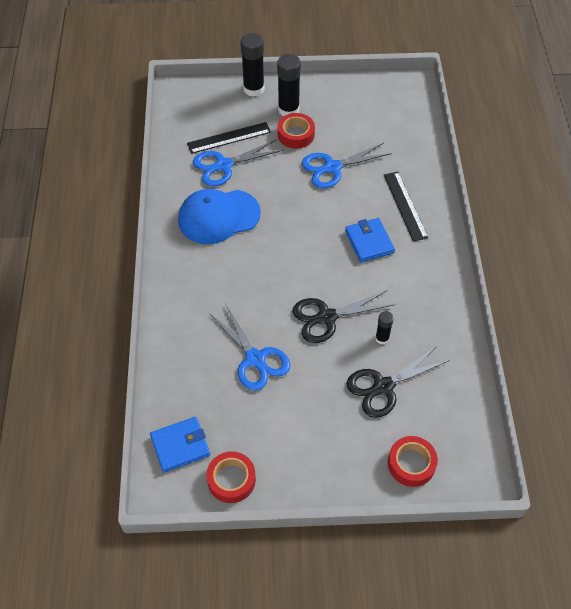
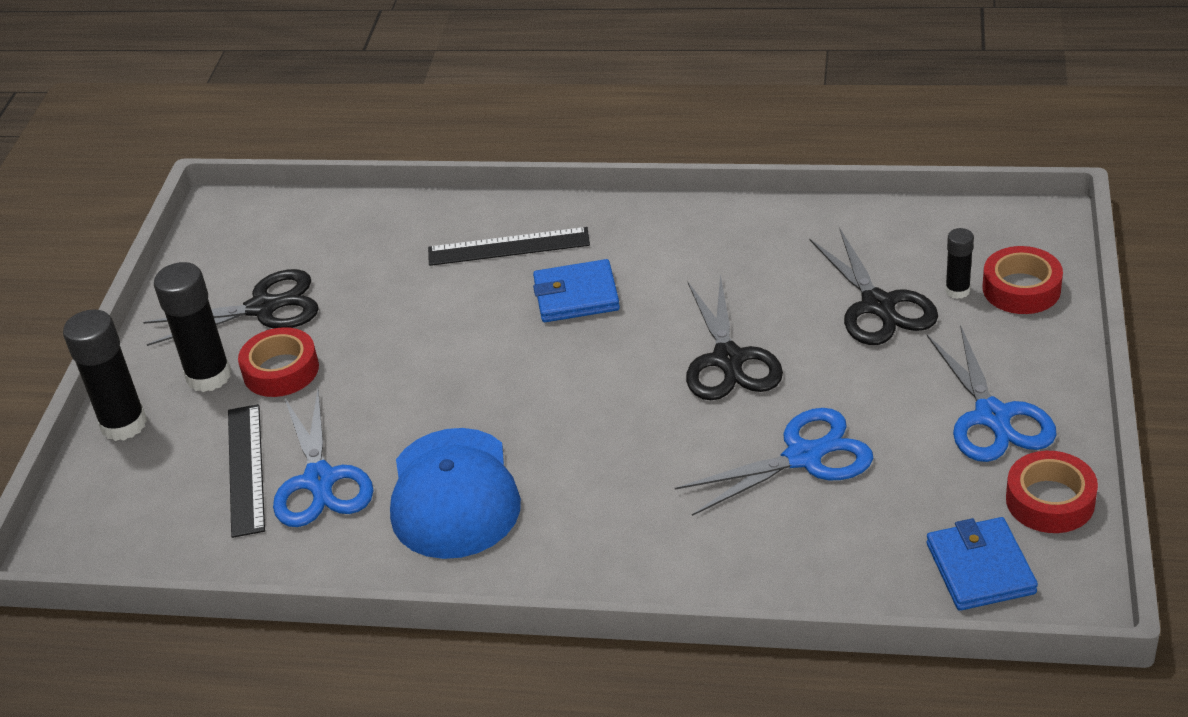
camera: 75 degrees left, 15 degrees down
blue scissors [302,143,392,189] -> blue scissors moved to [927,325,1057,462]
black glue stick [375,311,394,345] -> black glue stick moved to [945,228,974,299]
none -> black scissors [143,269,319,346]

